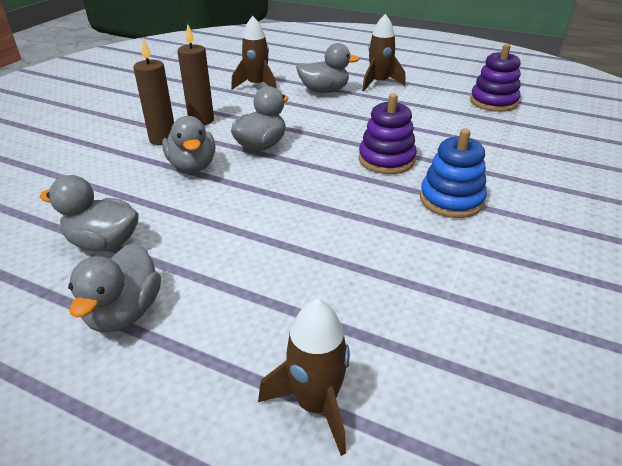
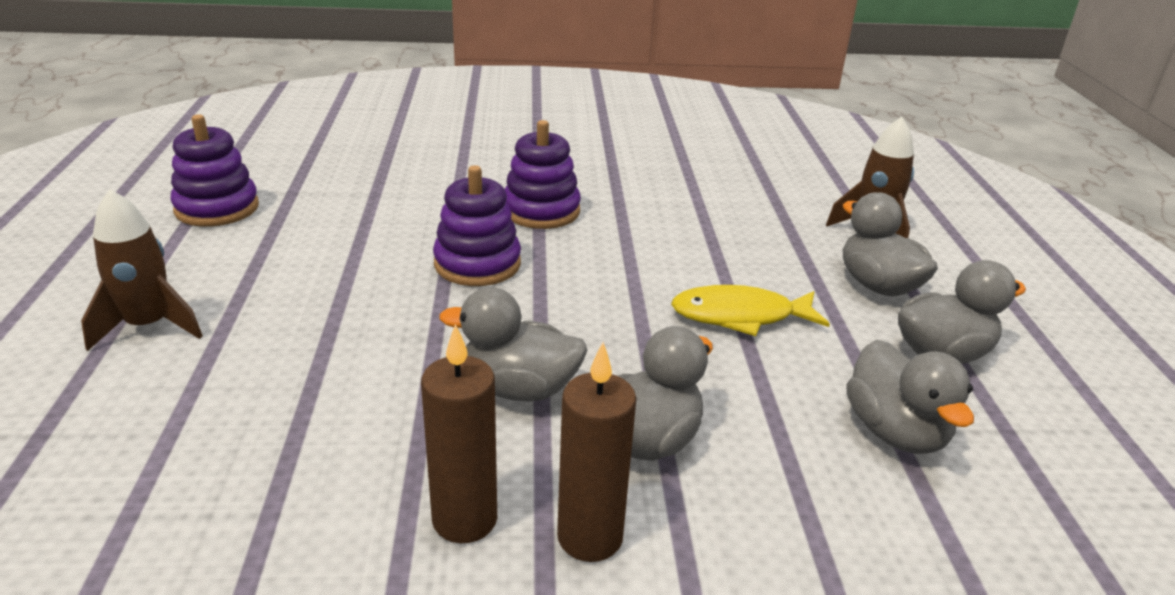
camera: 120 degrees left, 5 degrees down
brown rocket [231,16,277,90] -> none
grey duck [296,43,360,93] -> grey duck moved to [843,192,938,296]
blue stacking toy [420,129,487,218] -> purple stacking toy [505,120,581,229]
none -> yellow fish [671,285,830,336]

